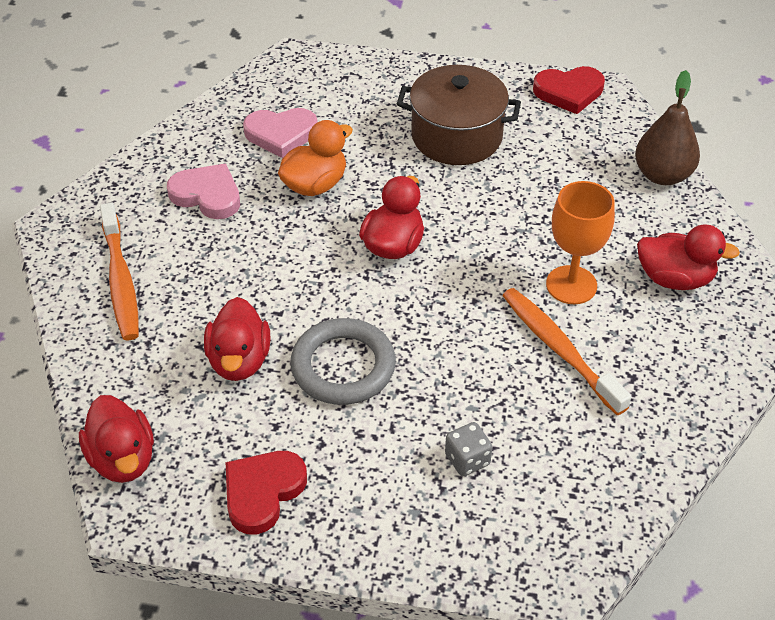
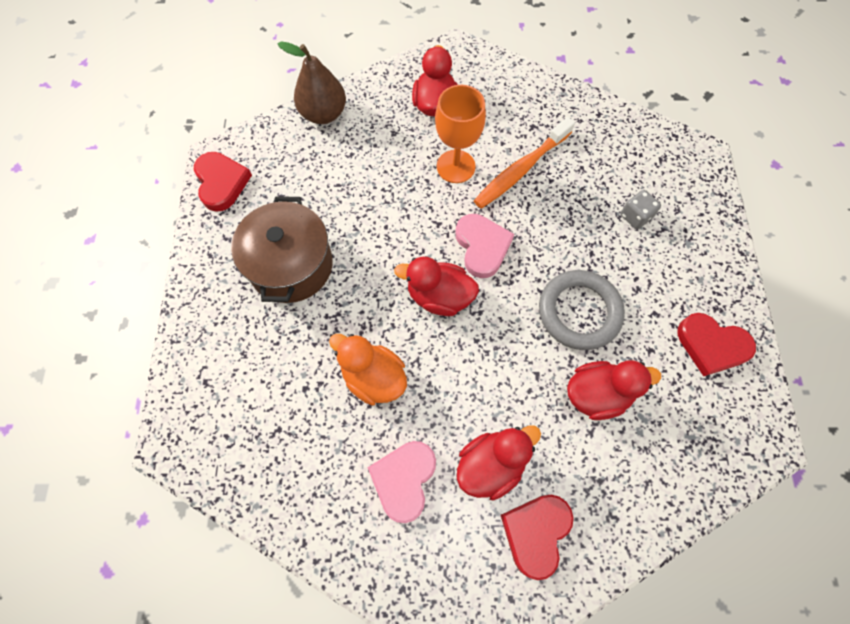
camera: 100 degrees left, 20 degrees up
red duck [79,395,154,483] -> red duck moved to [457,425,541,501]
orange toothbrush [100,203,139,340] -> red heart [501,495,574,580]
pink heart [243,108,318,158] -> pink heart moved to [455,214,514,278]

